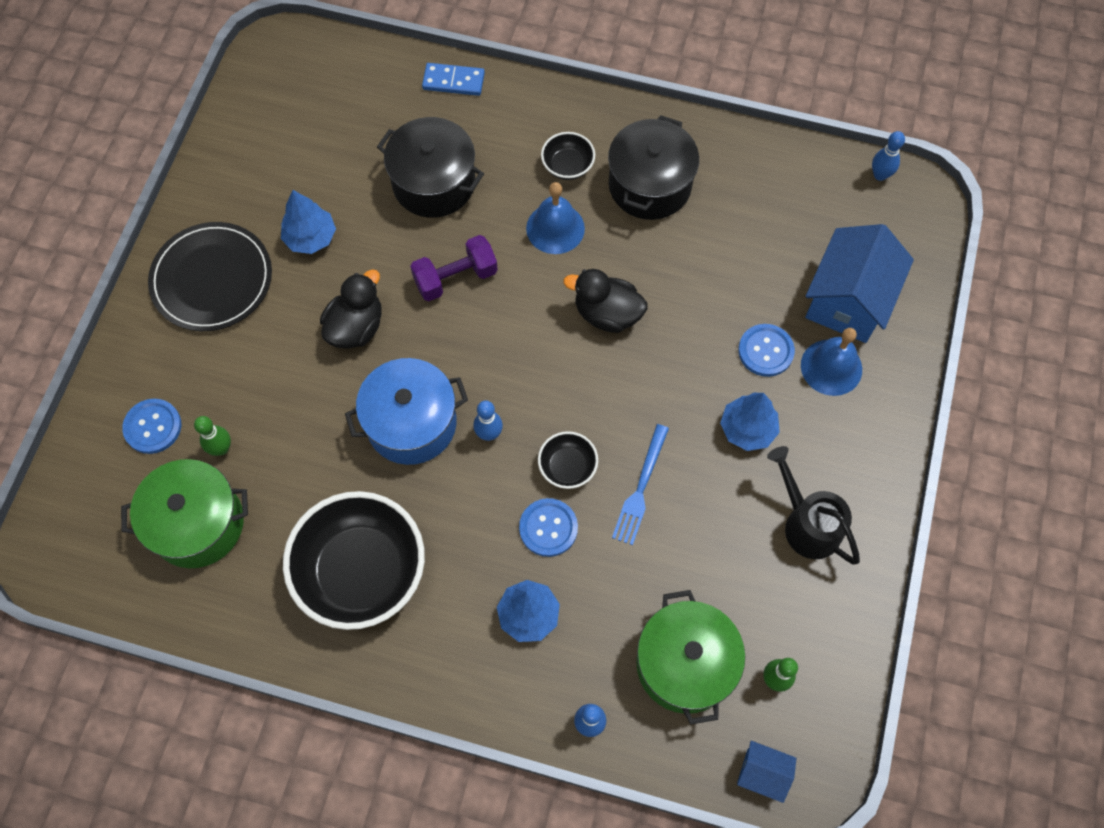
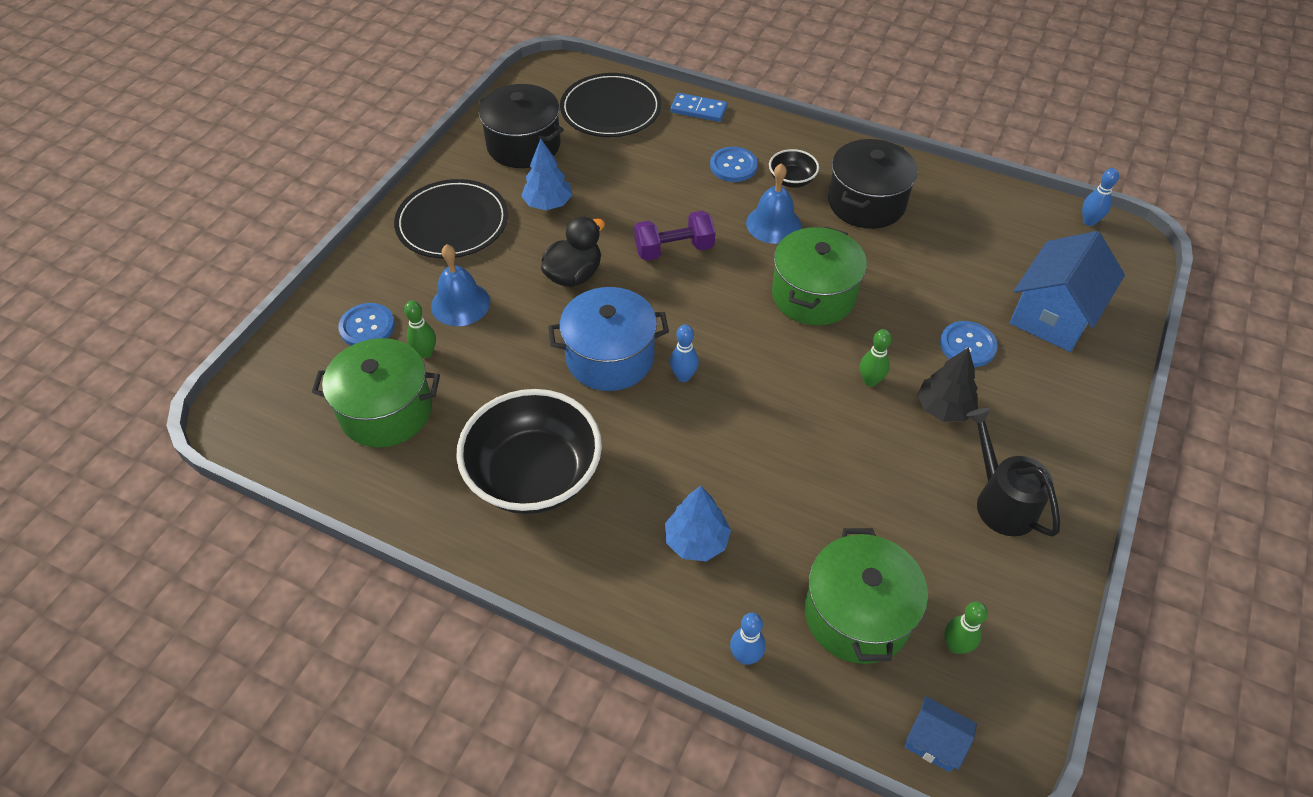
camera: 10 degrees right, 15 degrees down
black pot [377,117,484,218] -> black pot moved to [477,84,564,168]
blue button [519,498,578,557] -> blue button moved to [710,147,758,182]
black bowl [538,431,598,489] -> none
black duck [563,269,647,333] -> green pot [772,226,867,326]
blue fork [612,424,669,545] -> none
blue tree [720,393,780,451] -> black tree [917,347,978,422]
blue bell [801,328,862,396] -> blue bell moved to [431,244,490,326]
none -> black plate [560,73,662,137]
none -> green bowling pin [860,329,892,387]

